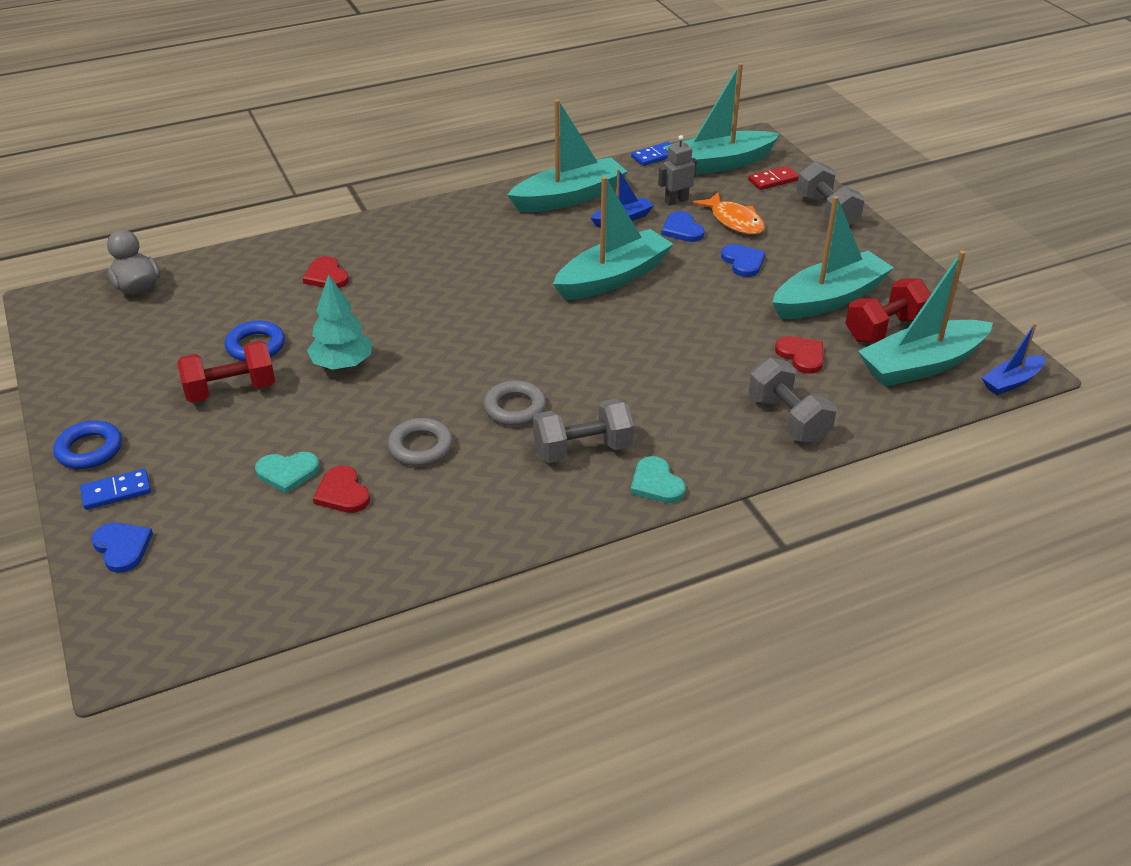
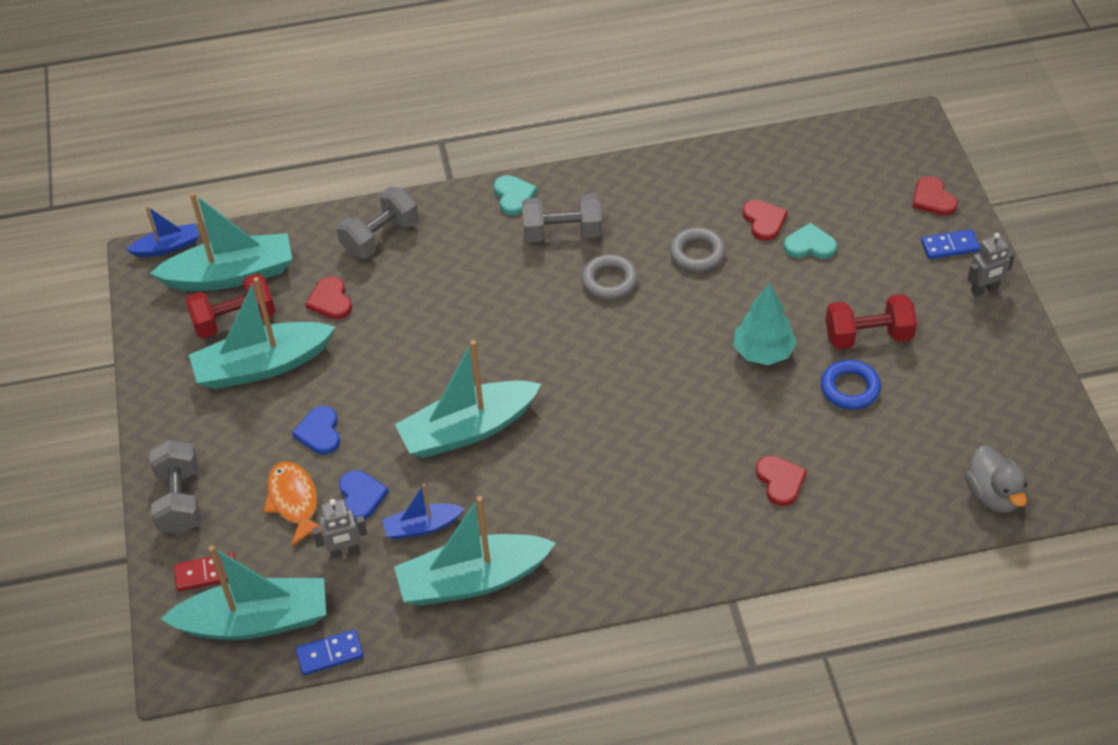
camera: 165 degrees left, 10 degrees up
blue ring [53,421,122,469] -> grey robot [968,233,1015,296]
blue heart [91,523,153,573] -> red heart [912,176,958,216]
grey dumbbell [748,358,837,443] -> grey dumbbell turned 60 degrees clockwise [337,187,419,259]

